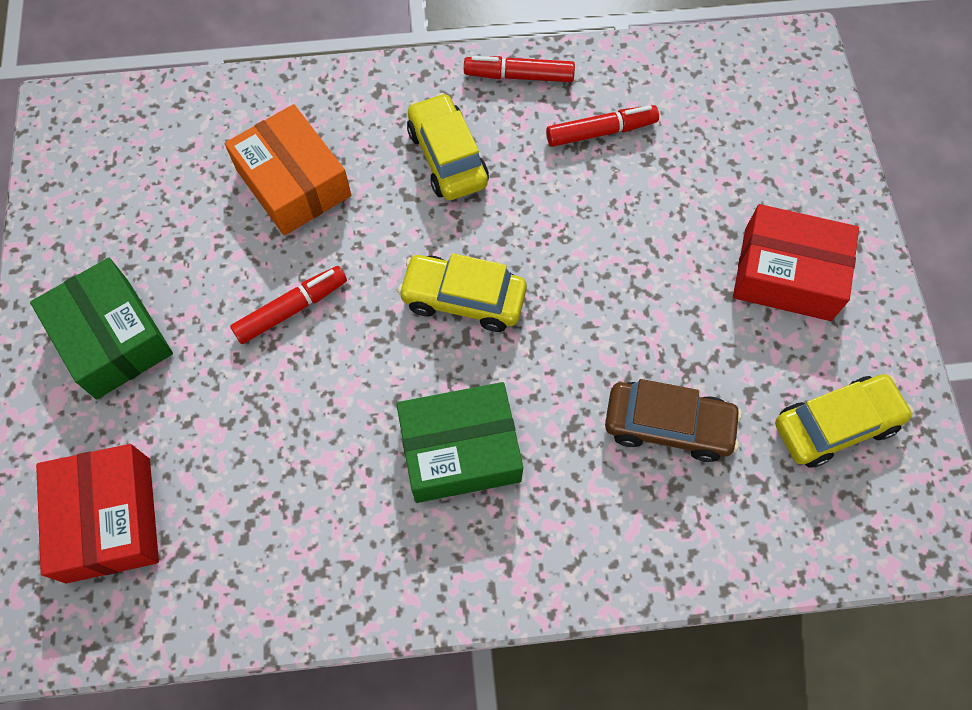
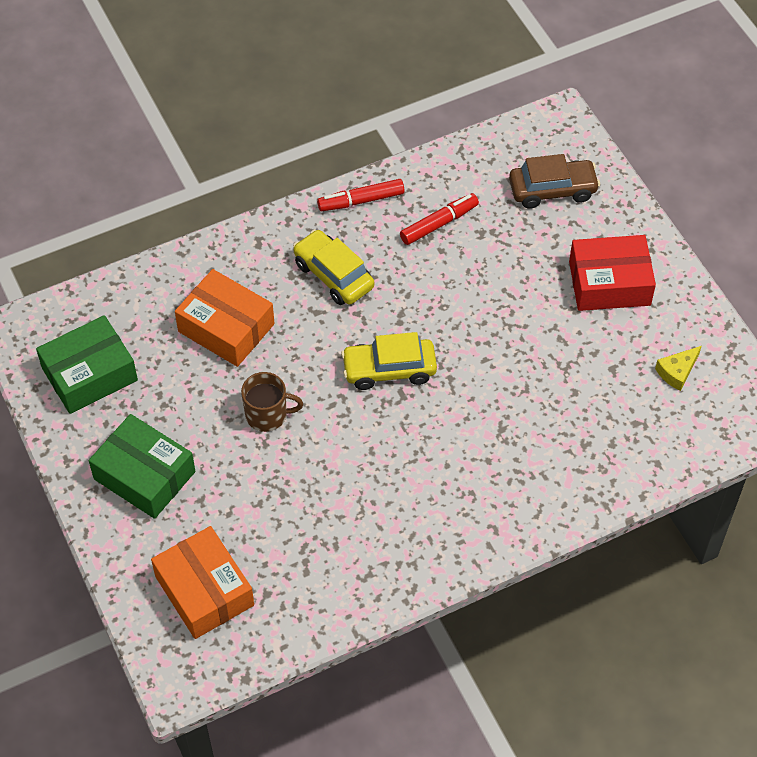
camera: 20 degrees left, 10 degrees down
red box [36,444,159,584] -> orange box [151,526,254,639]
red marker [230,266,347,344] -> brown mug [241,372,303,432]
green box [396,382,523,503] -> green box moved to [36,315,138,414]
brown car [605,379,742,462] -> brown car moved to [509,154,600,209]
yellow car [775,374,914,468] -> yellow cheese [655,346,701,391]

